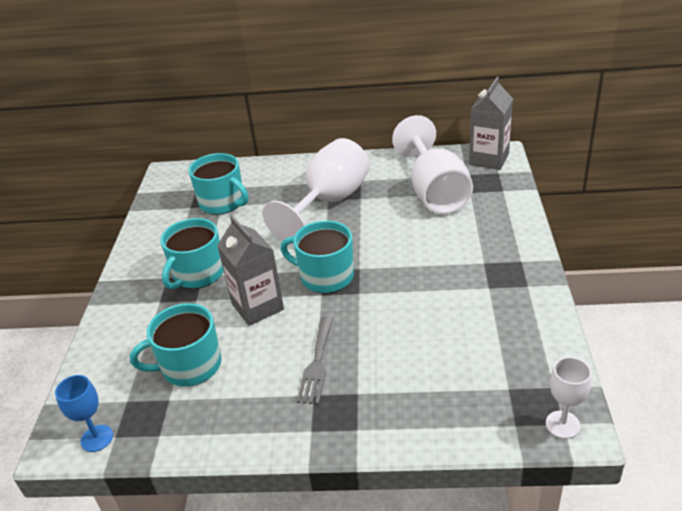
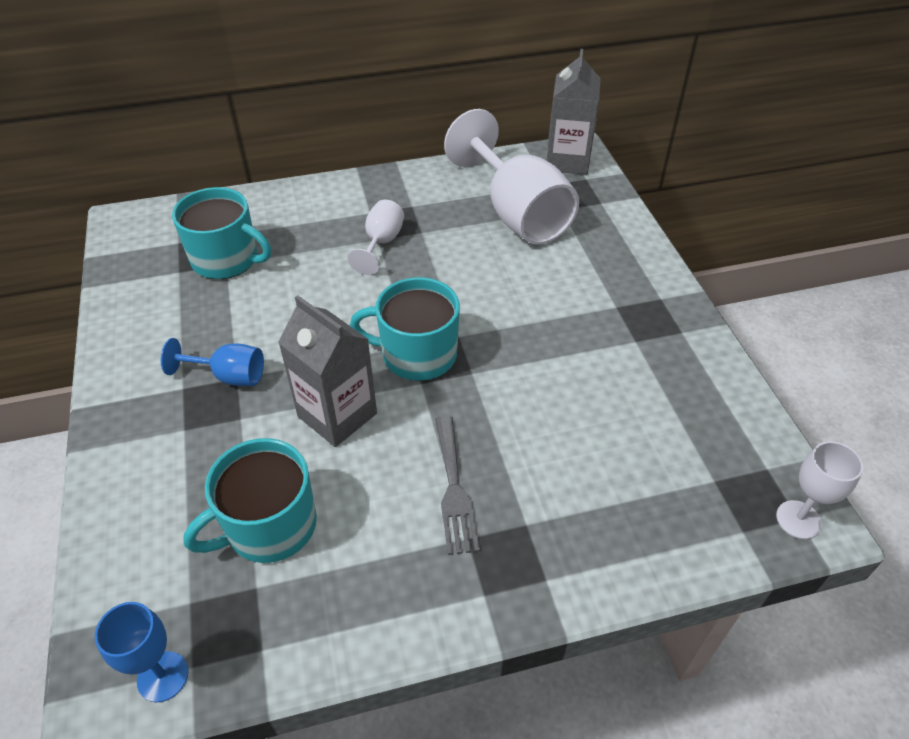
camera: 20 degrees left, 10 degrees up
turquoise mug [160,218,224,290] -> blue goblet [161,338,264,386]
white goblet [263,138,370,245] -> white goblet [348,200,404,275], size x0.48

